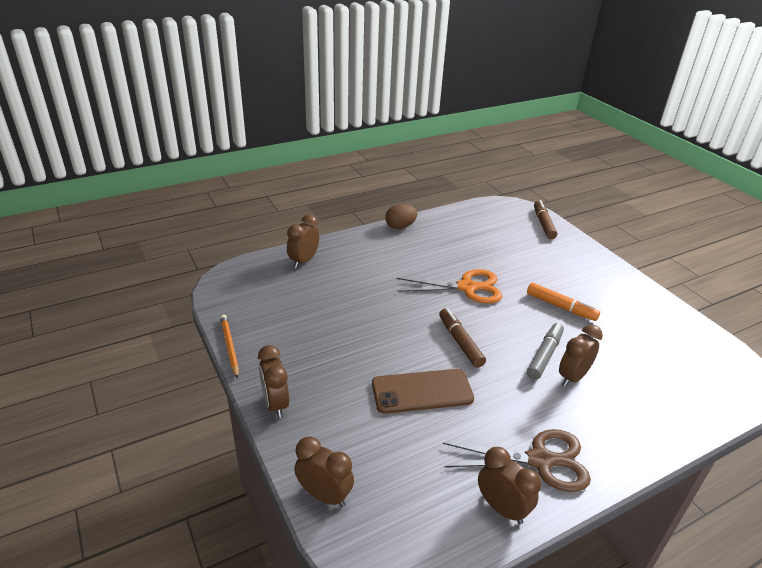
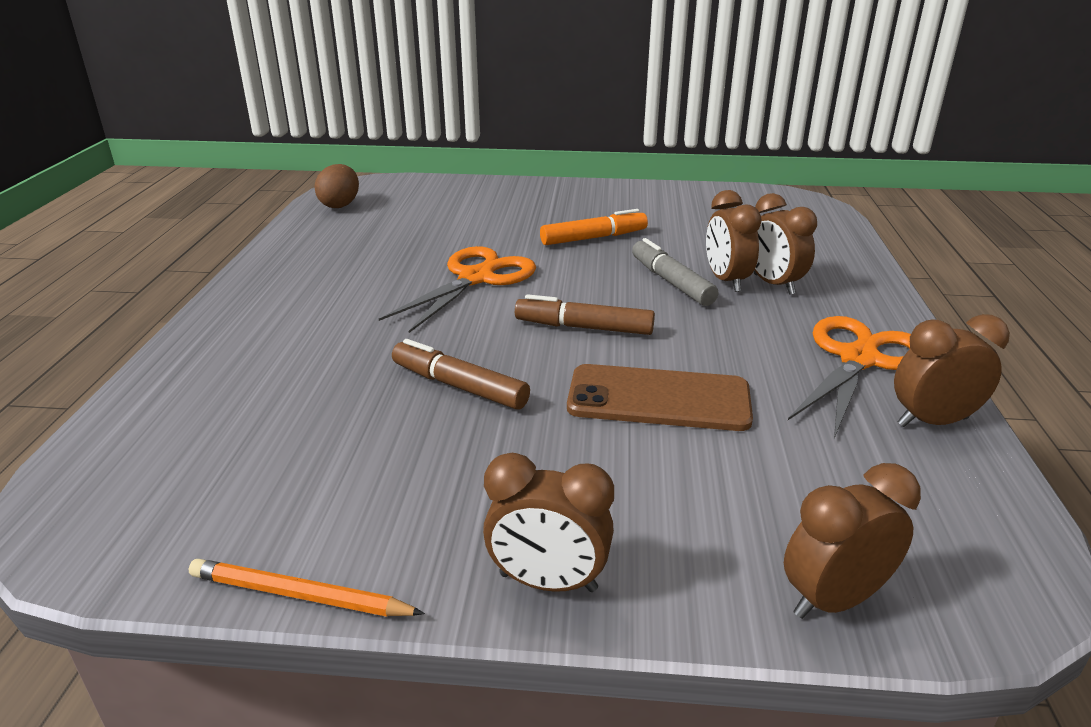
camera: 55 degrees left, 5 degrees down
brown clock [287,214,319,268] -> brown clock moved to [754,193,817,295]
brown phone [372,369,474,414] -> brown phone turned 75 degrees clockwise [567,364,753,431]
brown egg [385,204,418,229] -> brown egg moved to [314,164,359,208]
brown scissors [443,429,591,492] -> orange scissors [788,316,911,438]
brown marker [534,200,557,239] -> brown marker moved to [392,339,530,410]

